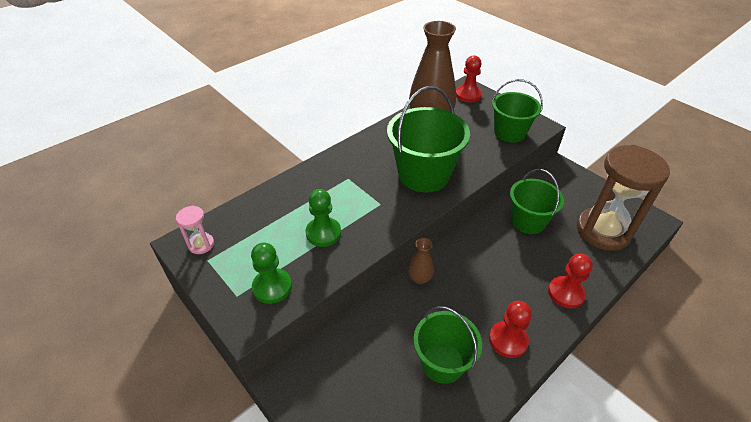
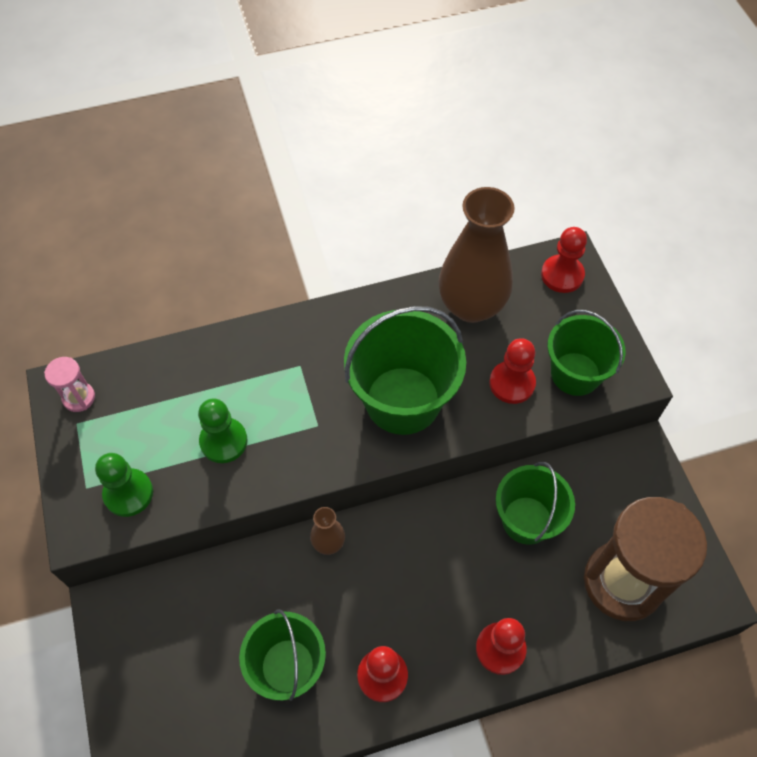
camera: 25 degrees right, 15 degrees up
none -> red pawn [489,338,536,404]

